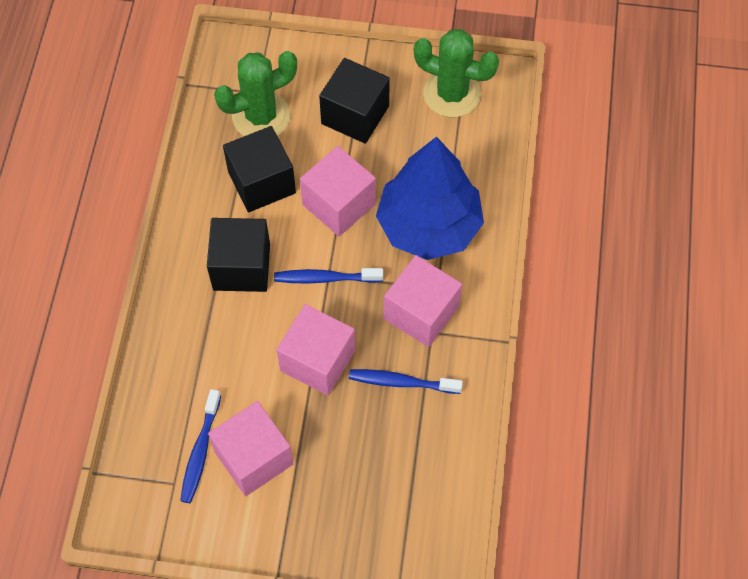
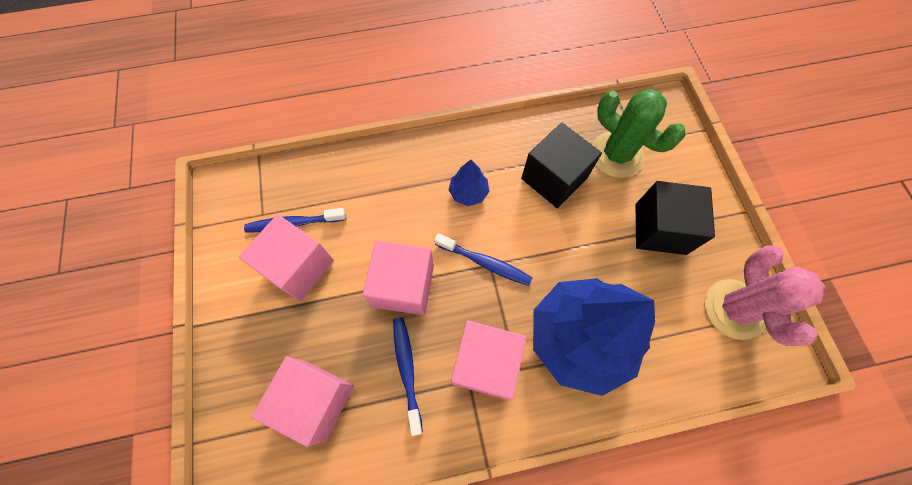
camera: 70 degrees right, 5 degrees up
black cube [207,218,270,292] -> blue tree [449,160,490,206]
blue toothbrush [274,268,383,284] -> blue toothbrush turned 135 degrees clockwise [434,233,533,286]
pink cube [300,146,376,236] -> pink cube moved to [251,356,354,447]
green cactus [414,29,499,117] -> pink cactus [705,245,825,346]

